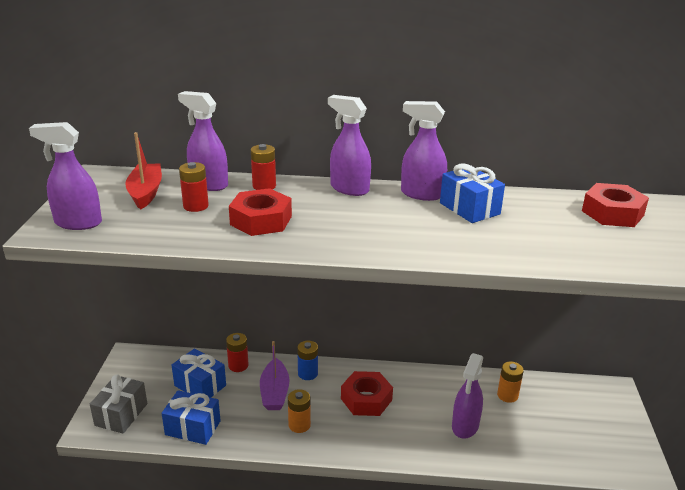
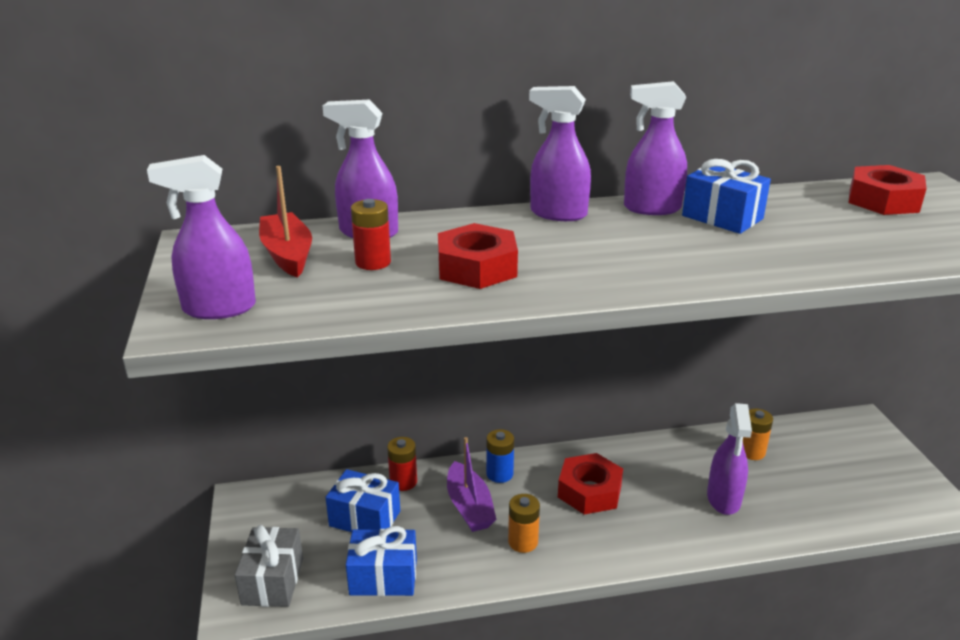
camera: 15 degrees left, 0 degrees up
red battery [251,144,276,190] -> none

